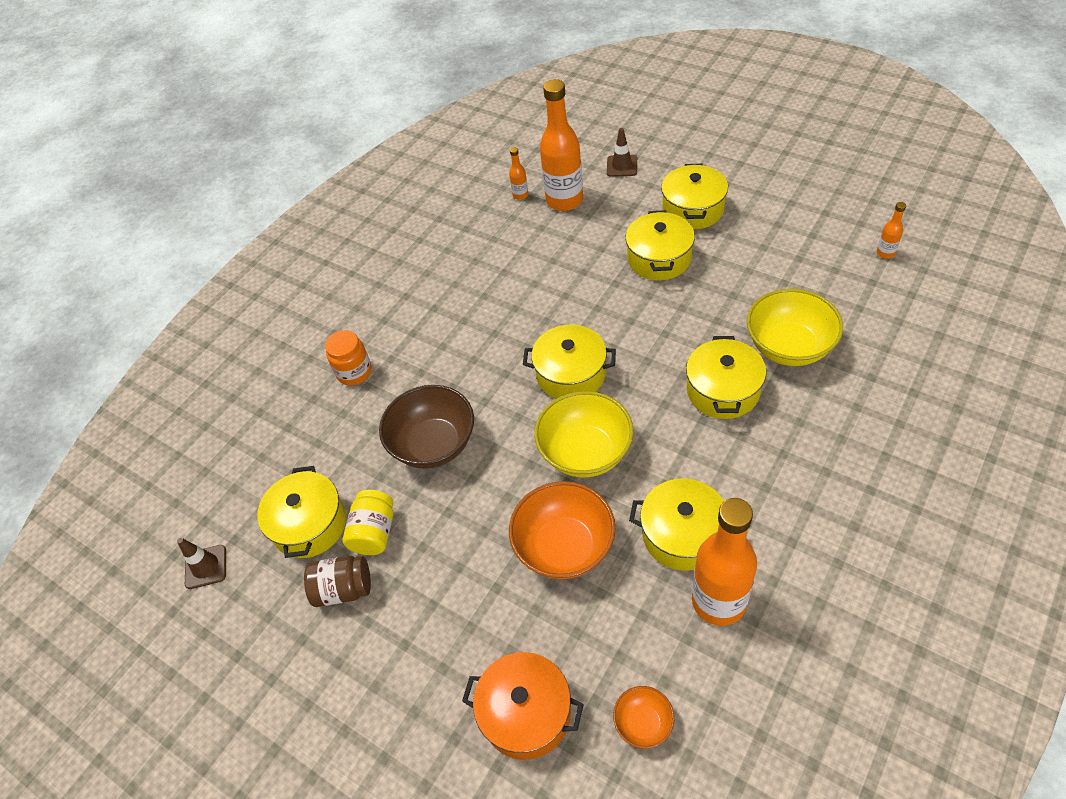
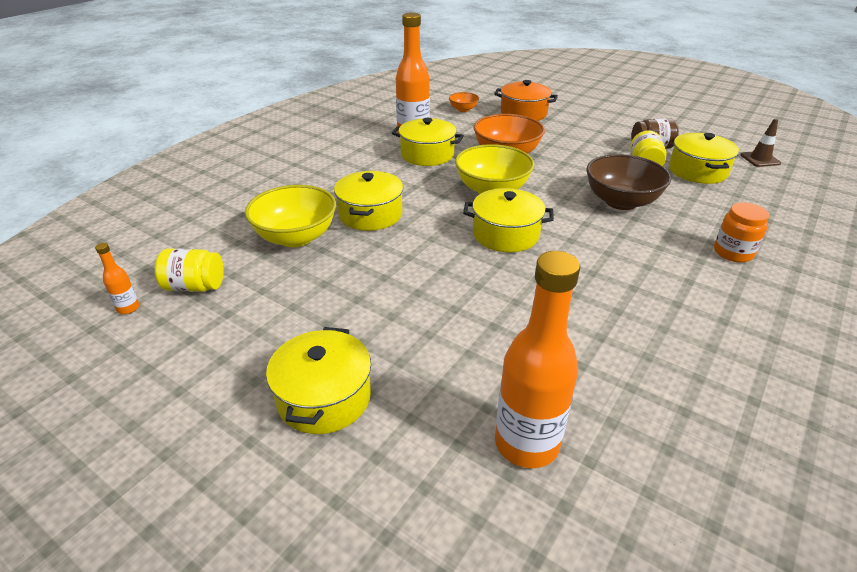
camera: 175 degrees right, 15 degrees down
orange bottle [509,147,528,200] -> none
brown traffic cone [607,128,637,177] -> none
yellow pot [625,210,695,280] -> none
none -> yellow jar [155,248,224,292]

